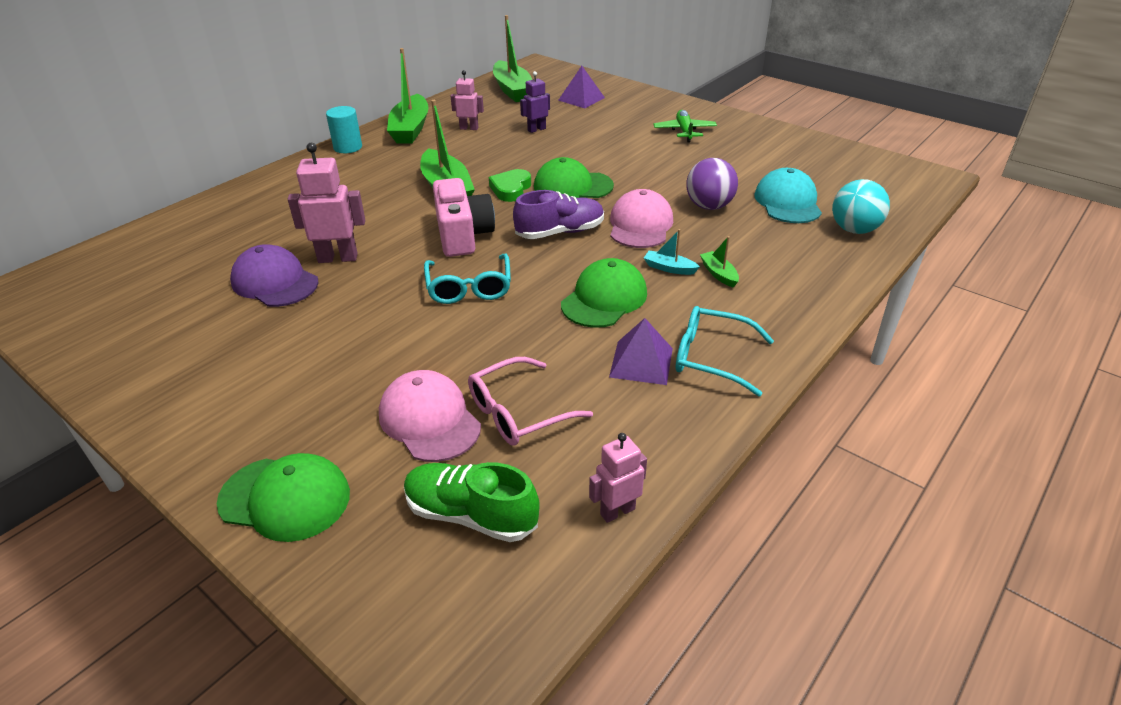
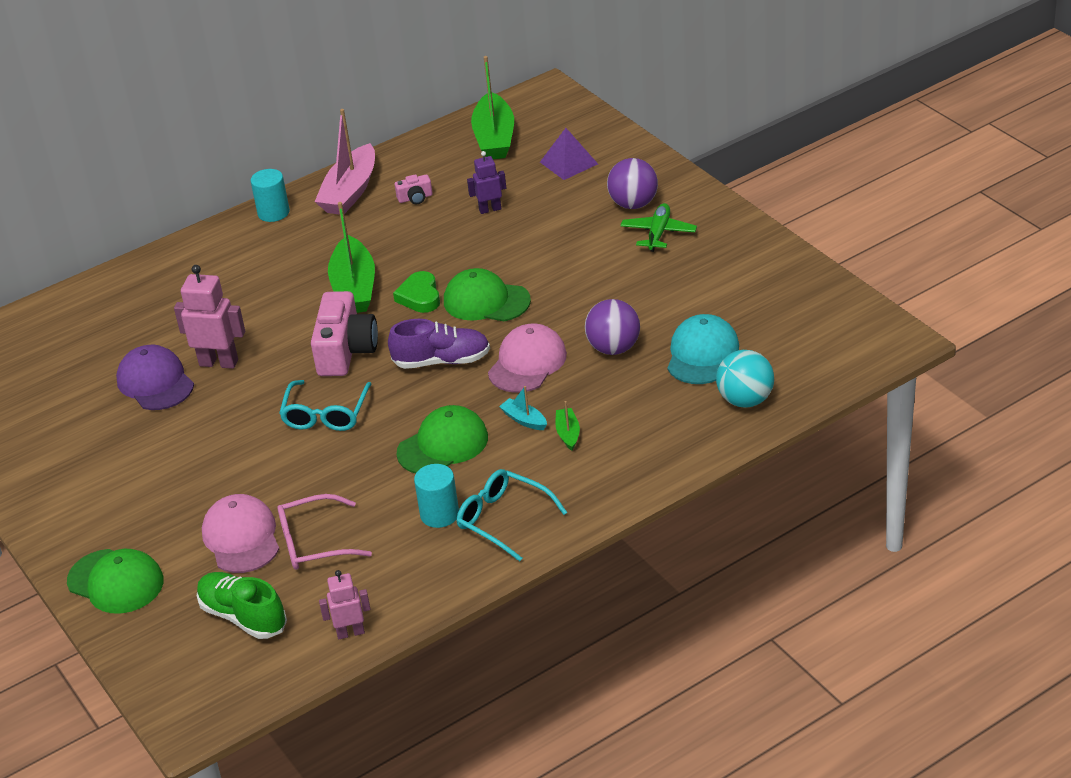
camera: 20 degrees right, 0 degrees up
green boat [387,48,429,144] -> pink boat [315,109,375,215]
pink robot [451,70,484,130] -> pink camera [395,174,433,205]
green heart [489,169,531,202] -> green heart turned 45 degrees counterclockwise [393,271,440,313]
purple pyramid [609,318,673,385] -> turquoise cylinder [414,464,459,528]
none -> purple ball [607,158,658,209]

